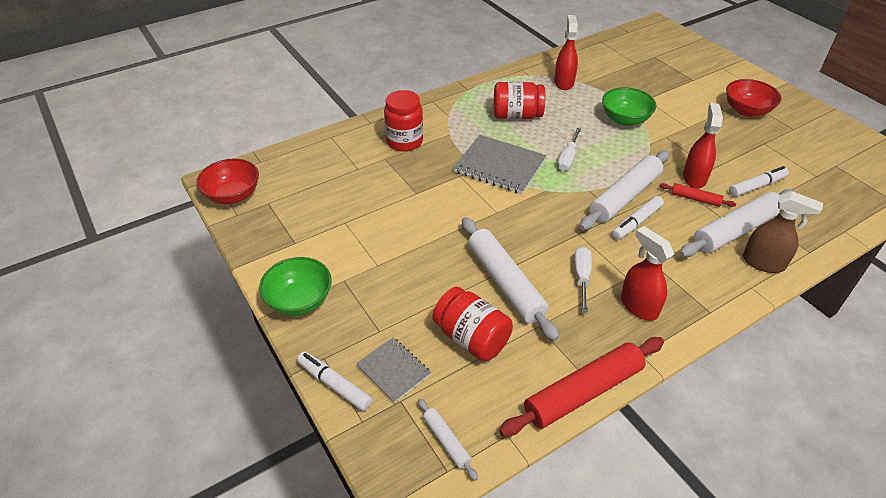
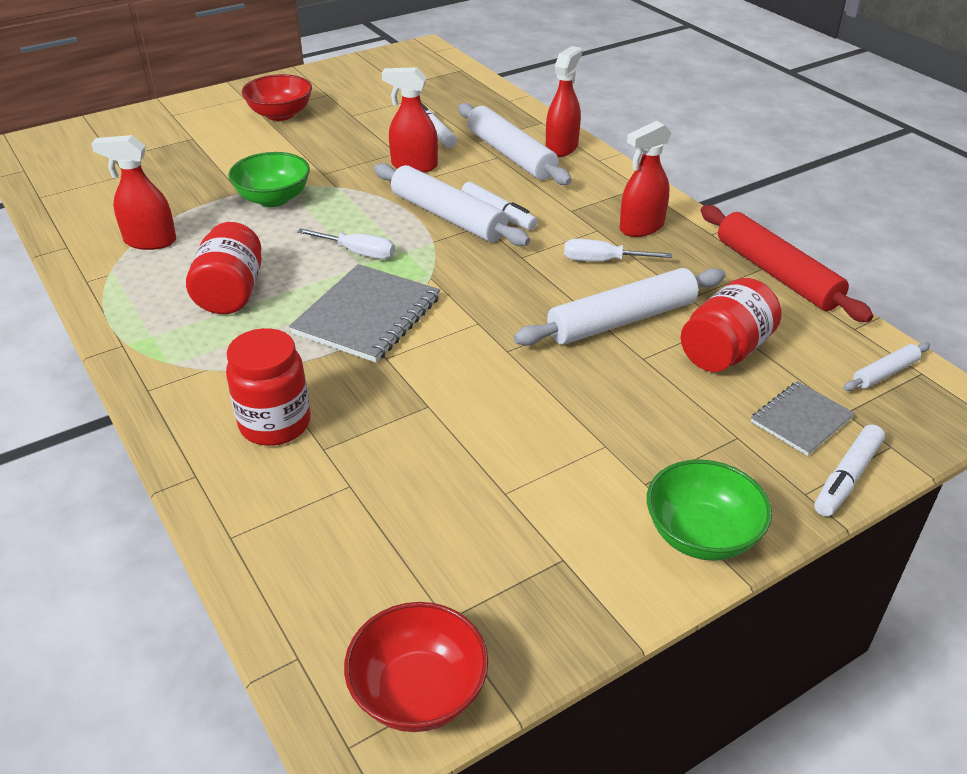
camera: 90 degrees left, 5 degrees down
red rolling pin [659,183,736,207] -> none
brown spray bottle [743,191,823,273] -> red spray bottle [546,46,582,157]

